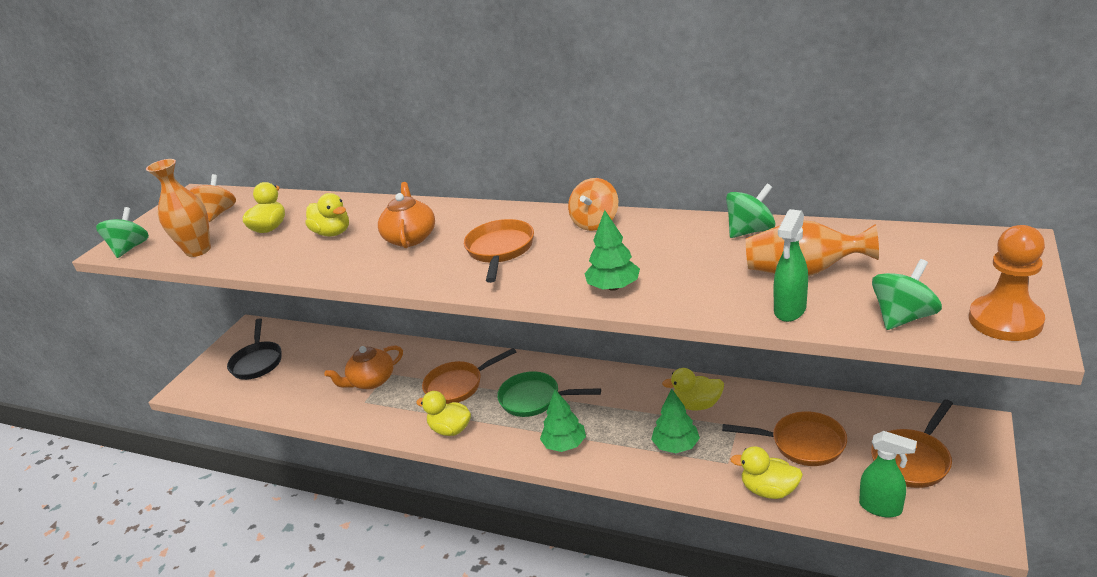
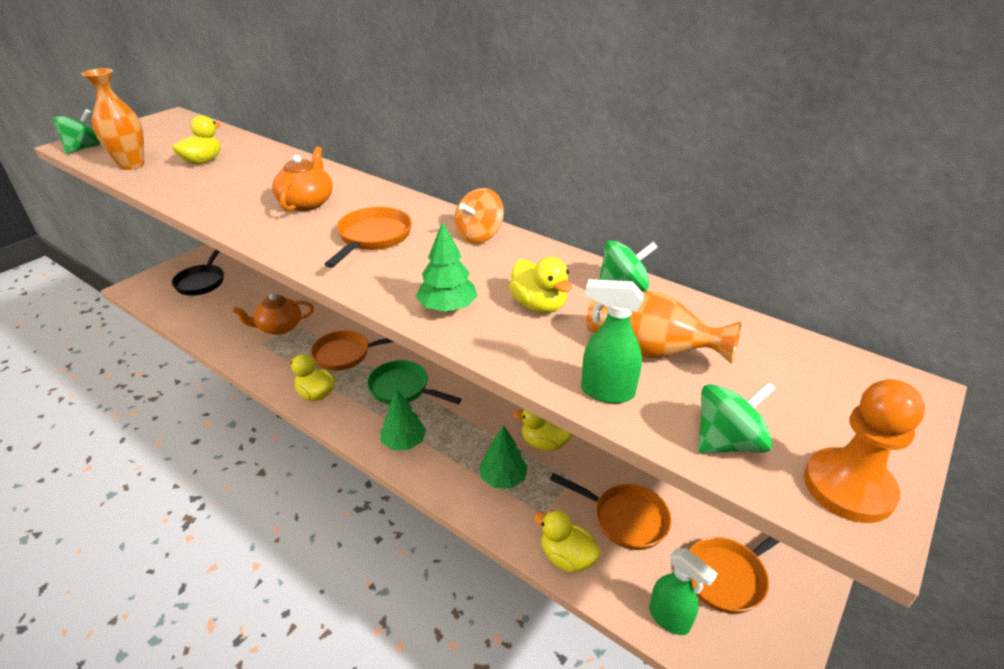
camera: 10 degrees right, 5 degrees up
orange spinning top [190,174,236,222] -> none
yellow duck [305,193,349,237] -> yellow duck moved to [509,257,572,313]
green spray bottle [774,209,808,322] -> green spray bottle turned 60 degrees clockwise [581,279,644,403]

